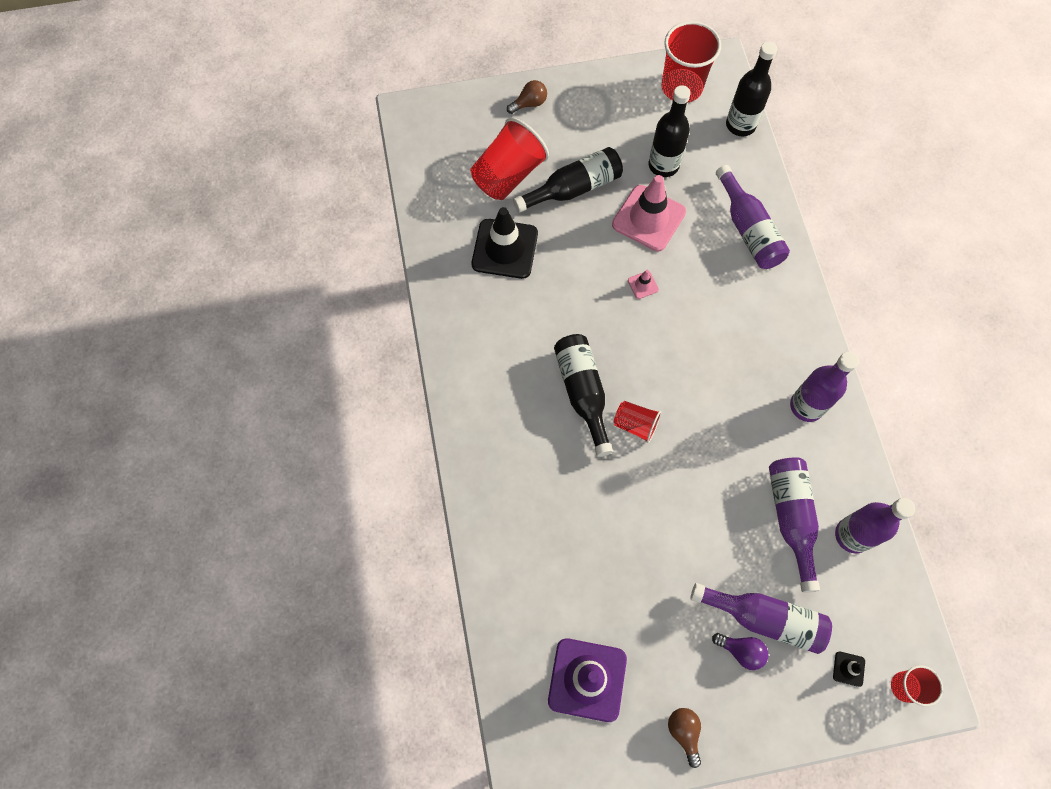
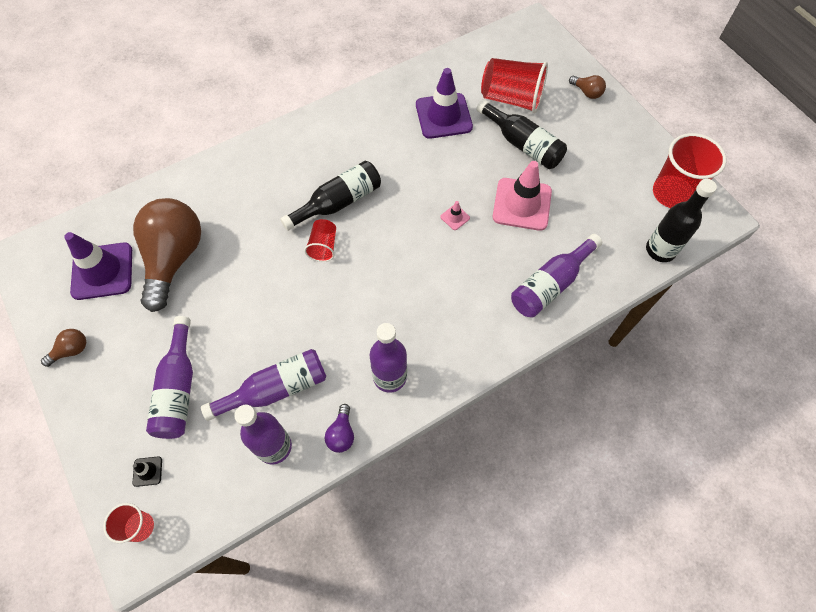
camera: 70 degrees right, 5 degrees down
black traffic cone [472,207,538,279] -> purple traffic cone [416,68,473,139]
black bottle [649,85,691,177] -> none
purple light bulb [712,633,768,670] -> purple light bulb moved to [325,404,354,453]
none -> brown light bulb [133,198,201,312]

